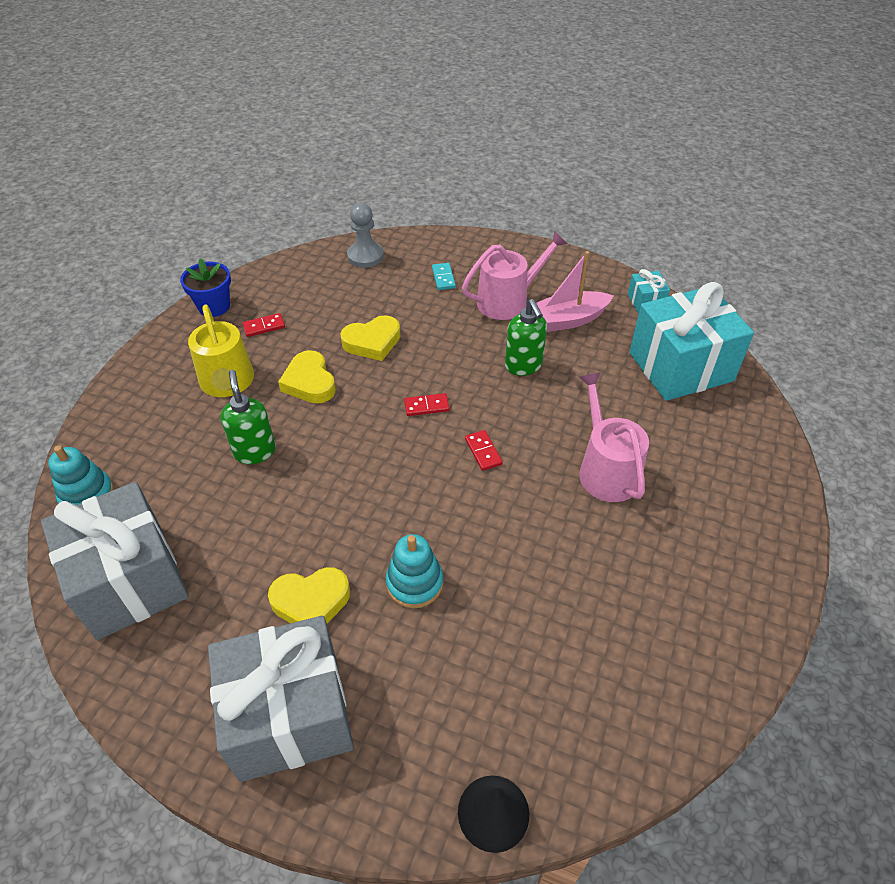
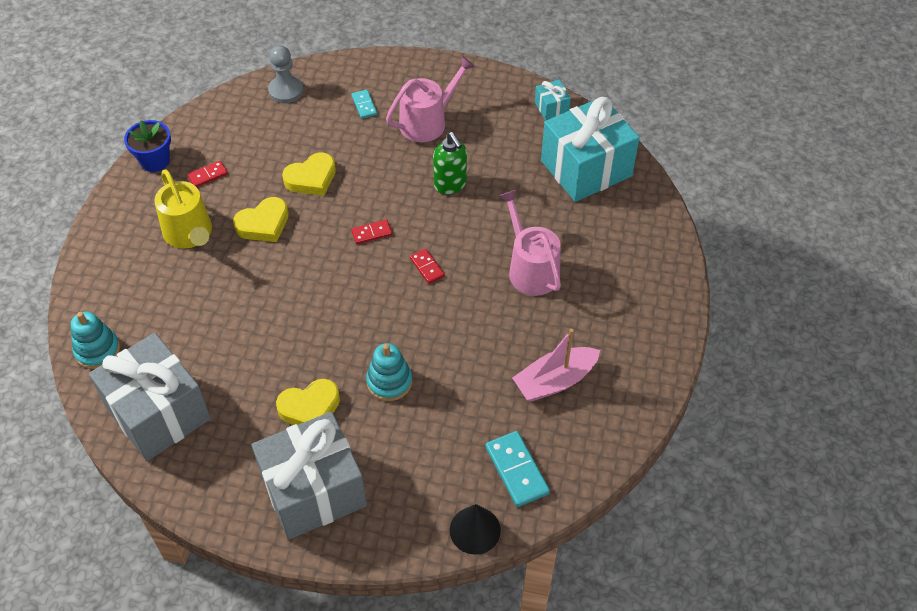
camera: 10 degrees left, 5 degrees up
green soap dispenser [221,370,276,464] -> none
yellow heart [278,350,336,404] -> yellow heart turned 90 degrees counterclockwise [233,197,289,242]
pink boat [536,251,613,332] -> pink boat moved to [512,329,600,402]
none -> turquoise domino [485,431,550,507]

